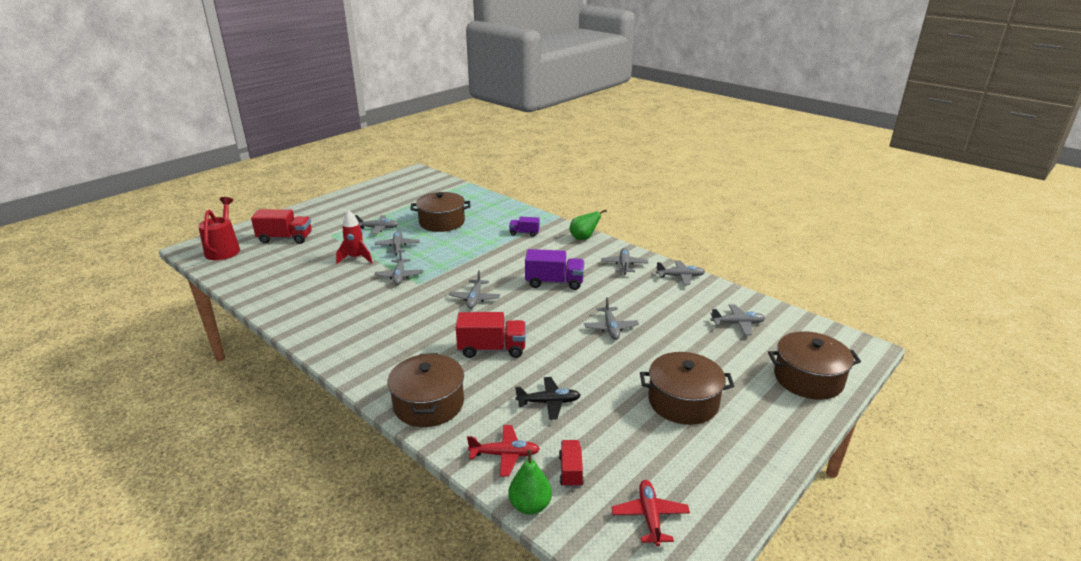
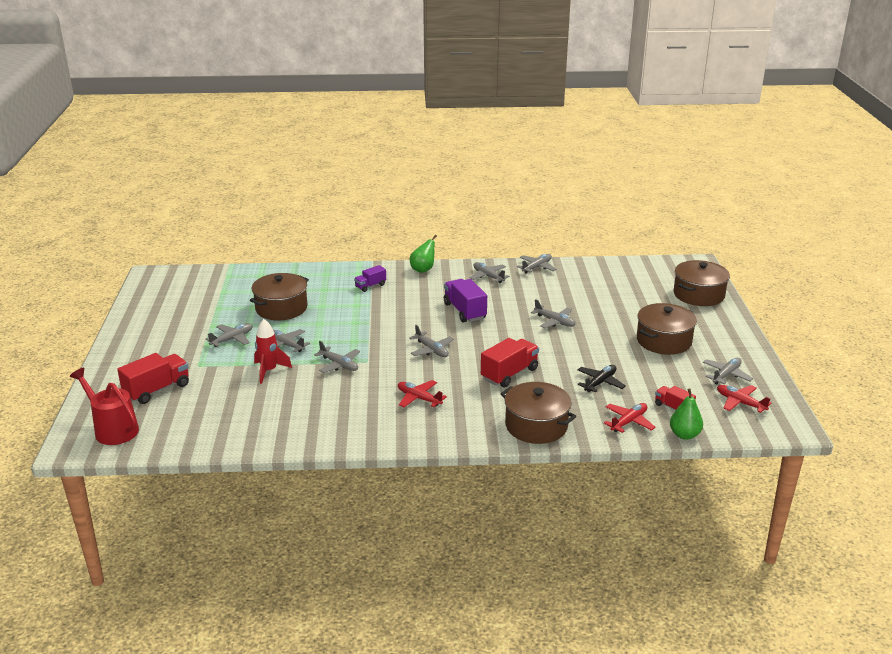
camera: 45 degrees left, 0 degrees up
purple truck [525,249,584,290] -> purple truck turned 75 degrees counterclockwise [444,279,487,323]
grey plane [710,304,765,335] -> grey plane moved to [703,358,753,384]
none -> red plane [398,380,447,407]

